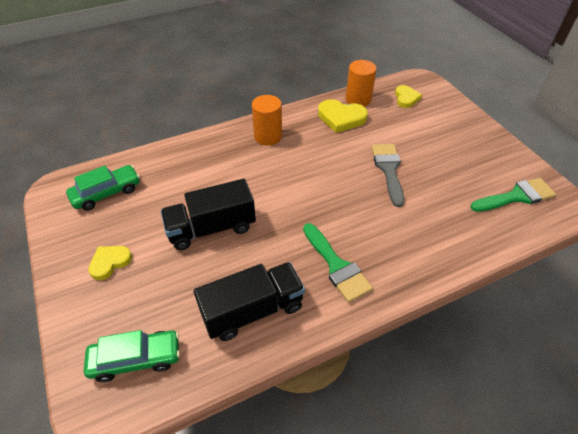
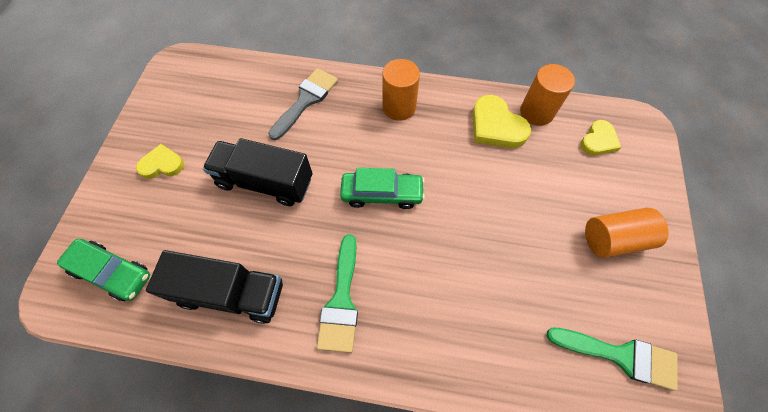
camera: 35 degrees right, 15 degrees up
green car [66,165,140,211] -> green car moved to [340,168,425,209]
grey brush [372,144,404,207] -> grey brush moved to [268,68,338,140]
none -> orange cylinder [585,208,669,258]

